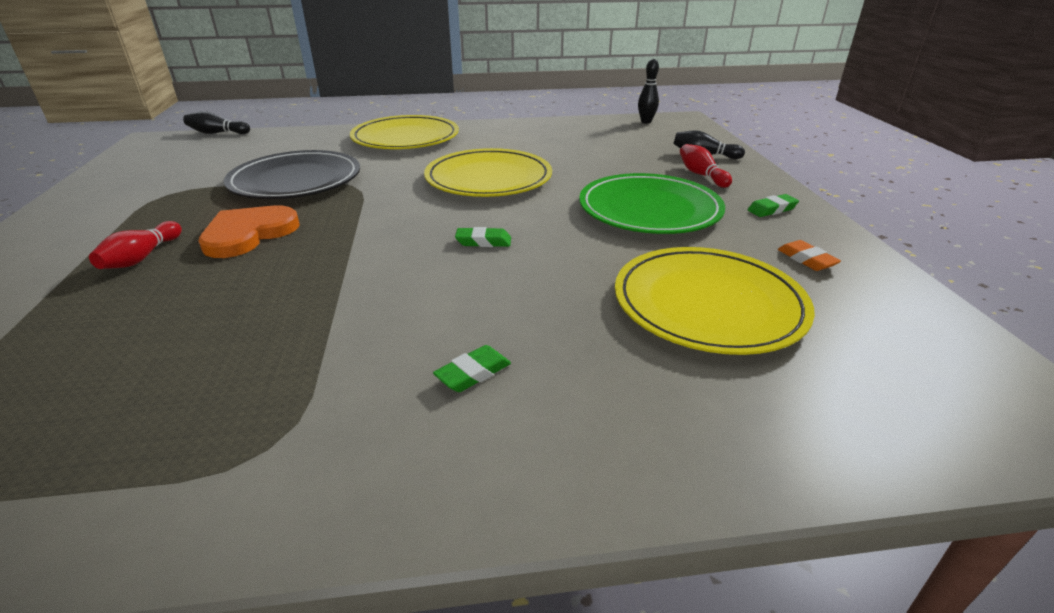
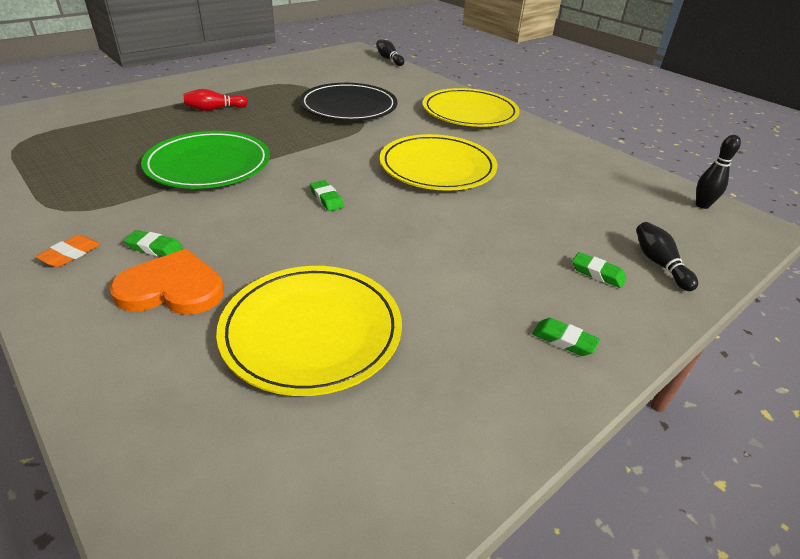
camera: 55 degrees right, 5 degrees up
orange heart [198,205,300,258] -> orange heart moved to [109,249,224,315]
green plate [579,173,725,234] -> green plate moved to [141,131,270,189]
red bowling pin [680,144,732,188] -> green eraser [572,252,626,288]
orange eraser [778,240,841,271] -> orange eraser moved to [35,234,101,267]

